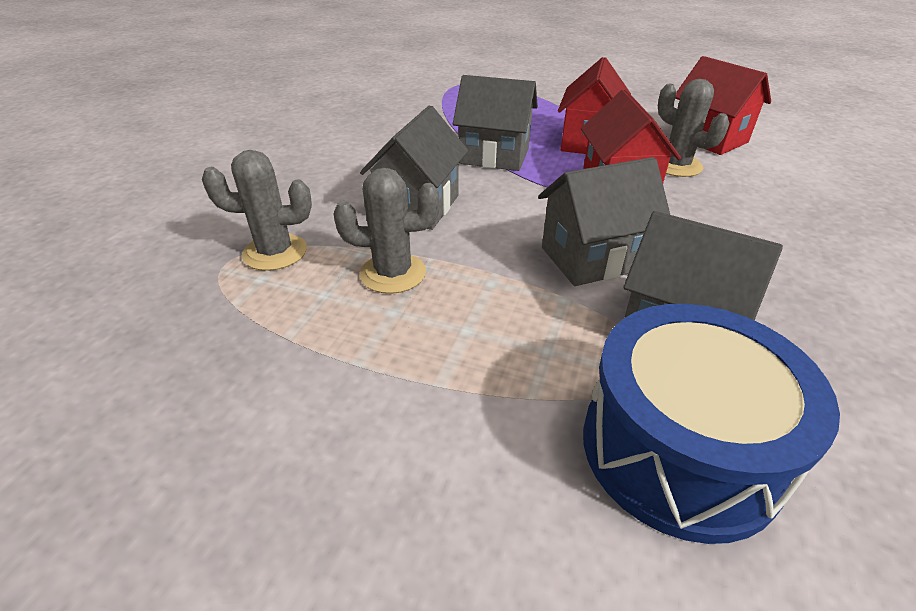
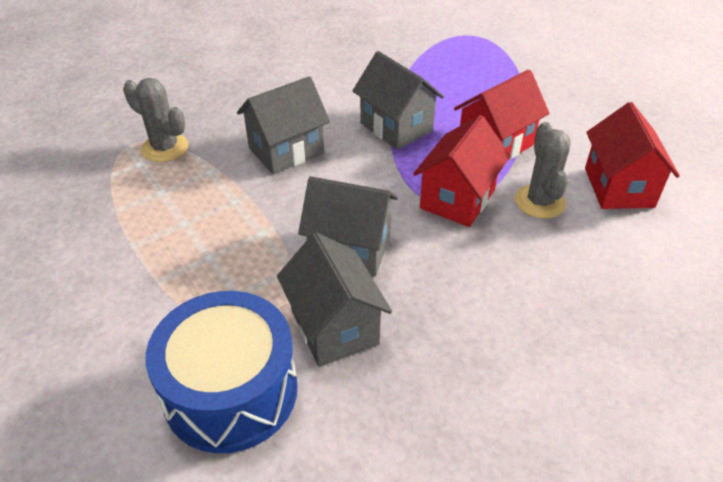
camera: 35 degrees right, 5 degrees up
grey cactus [334,168,439,294] -> none

